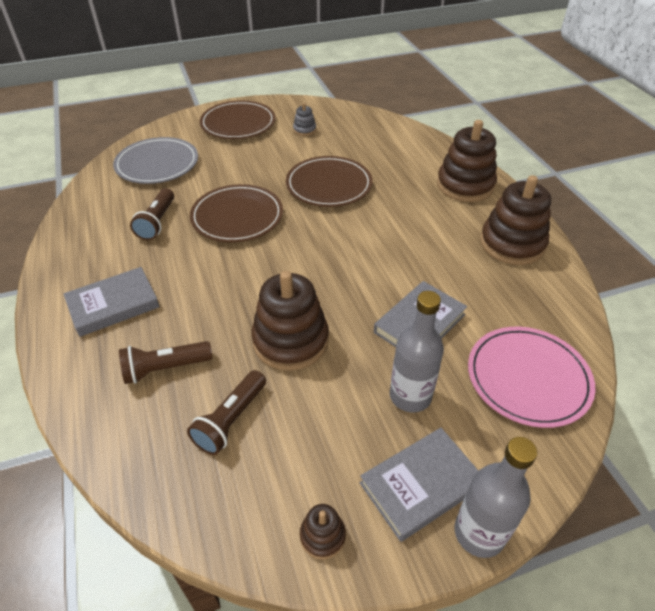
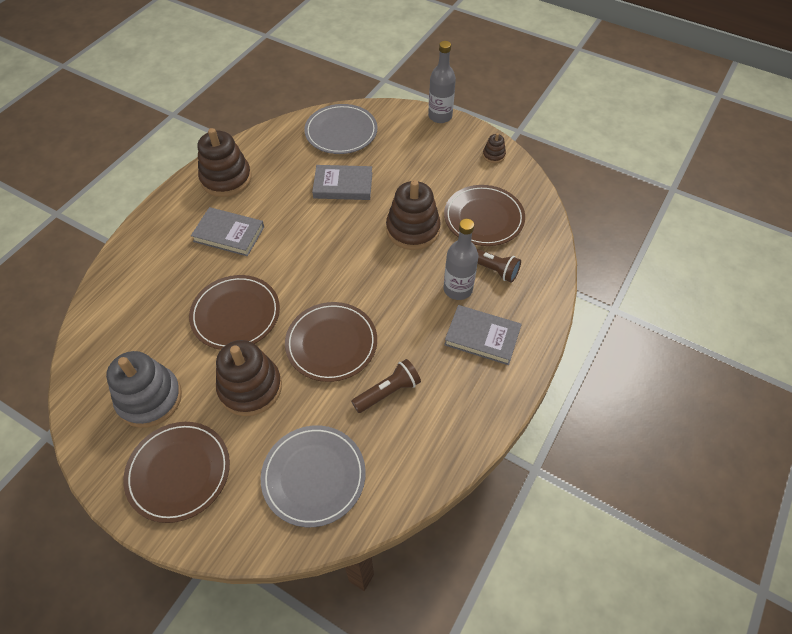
camera: 130 degrees left, 10 degrees up
brown flashlight [187,370,266,455] -> brown plate [444,185,525,246]
grey stacking toy [293,103,316,136] -> grey stacking toy [106,351,182,428], size x2.17
grey book [360,428,478,542] -> grey book moved to [191,207,264,256]
grey bottle [390,291,444,413] -> grey bottle moved to [444,219,478,300]
brown stacking toy [437,120,497,202] -> brown stacking toy moved to [216,340,282,416]
pink plate [468,327,595,428] -> grey plate [304,104,378,154]

